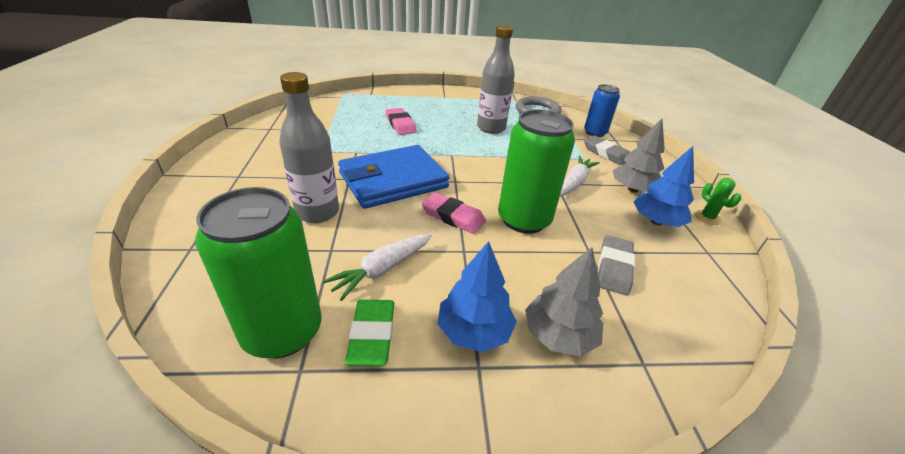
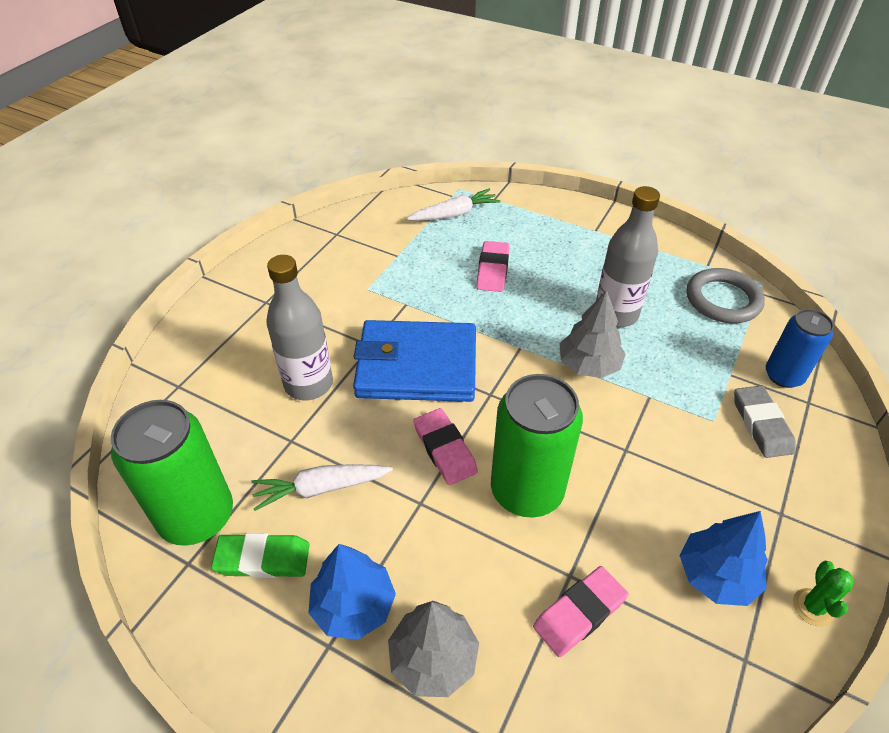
camera: 35 degrees right, 10 degrees up
green eraser [345,299,394,366] -> green eraser turned 60 degrees clockwise [211,533,310,578]
white carrot [560,156,600,196] -> white carrot moved to [407,188,501,221]
grey eraser [598,235,635,295] -> pink eraser [533,566,629,657]
grey tree [613,119,665,193] -> grey tree moved to [559,290,626,378]

